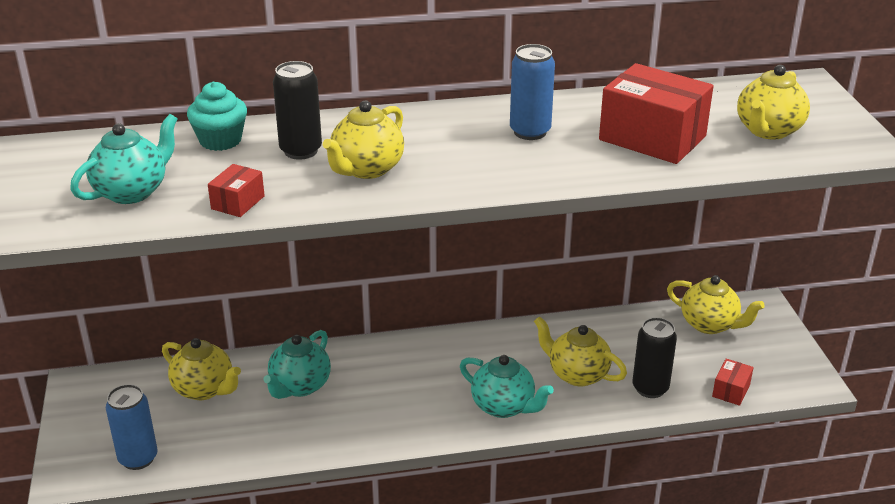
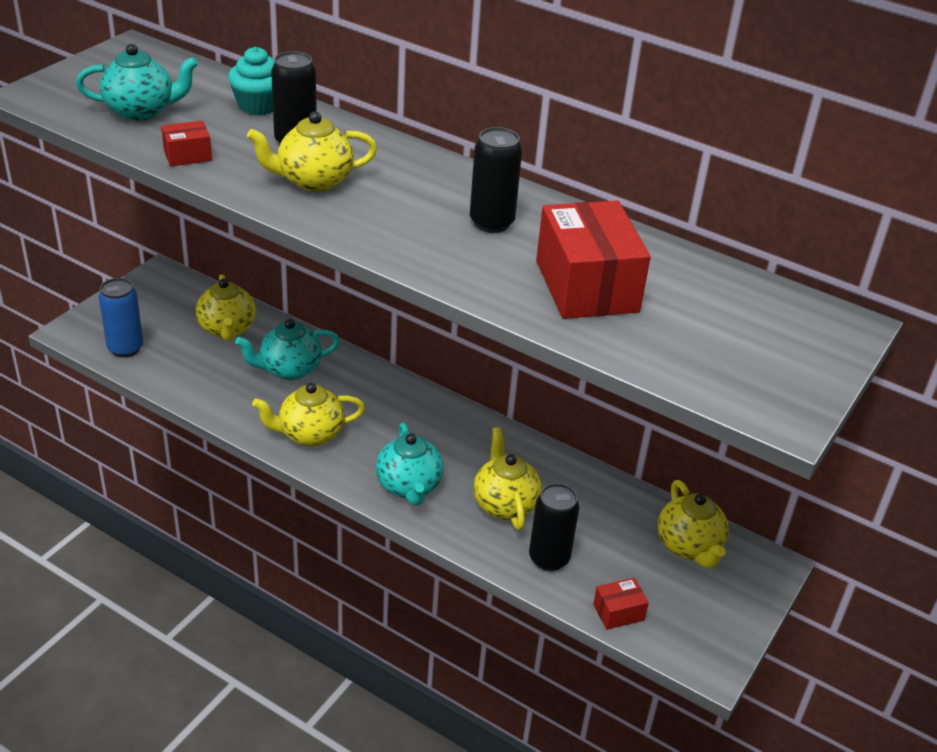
camera: 40 degrees right, 5 degrees up
blue can [510,44,555,140] -> black can [470,127,522,233]
yellow teapot [737,65,810,140] -> yellow teapot moved to [252,383,365,446]

